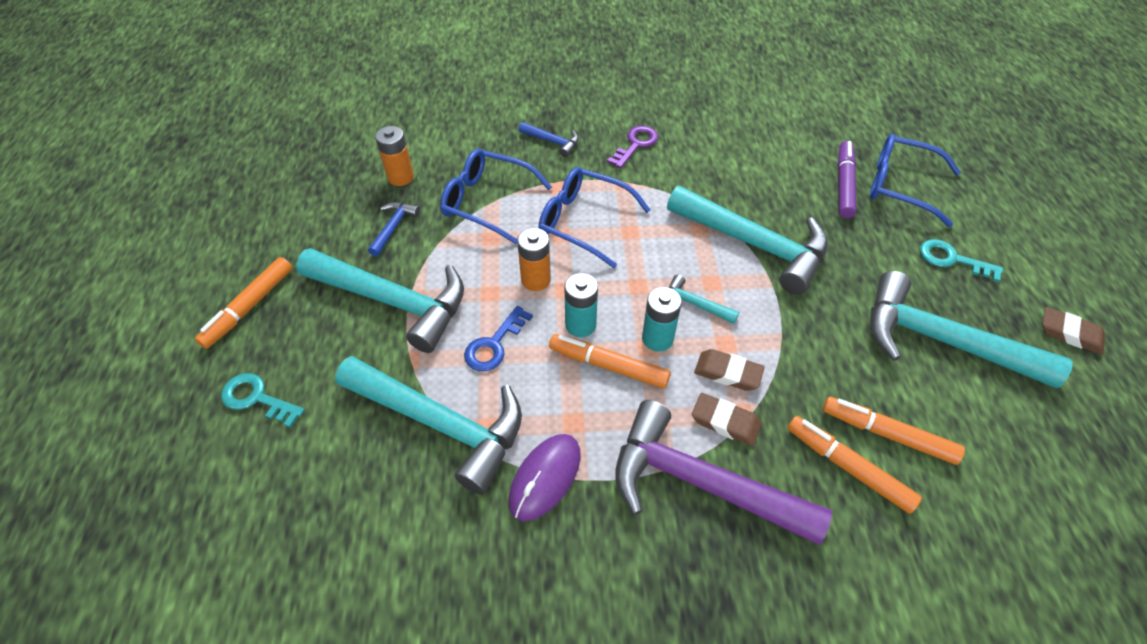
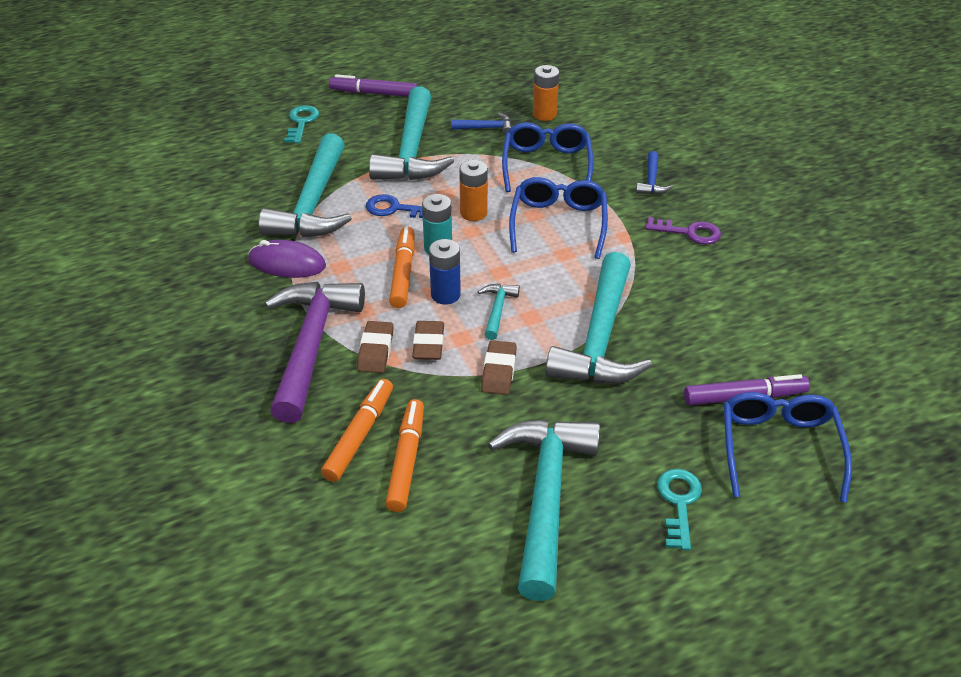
camera: 70 degrees right, 10 degrees down
orange marker [195,257,292,349] -> purple marker [329,74,418,97]
turquoise battery [642,287,682,352] -> blue battery [429,239,461,304]
brown eraser [1043,307,1105,355] -> brown eraser moved to [481,340,517,395]

